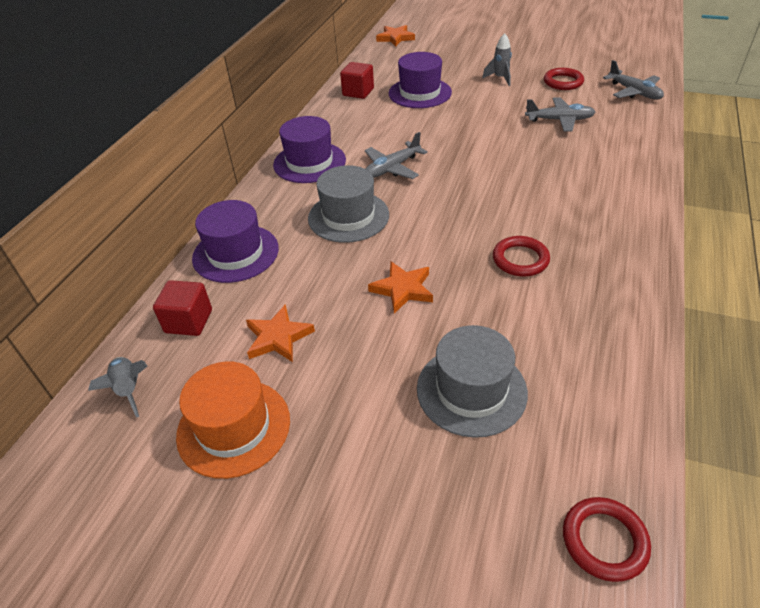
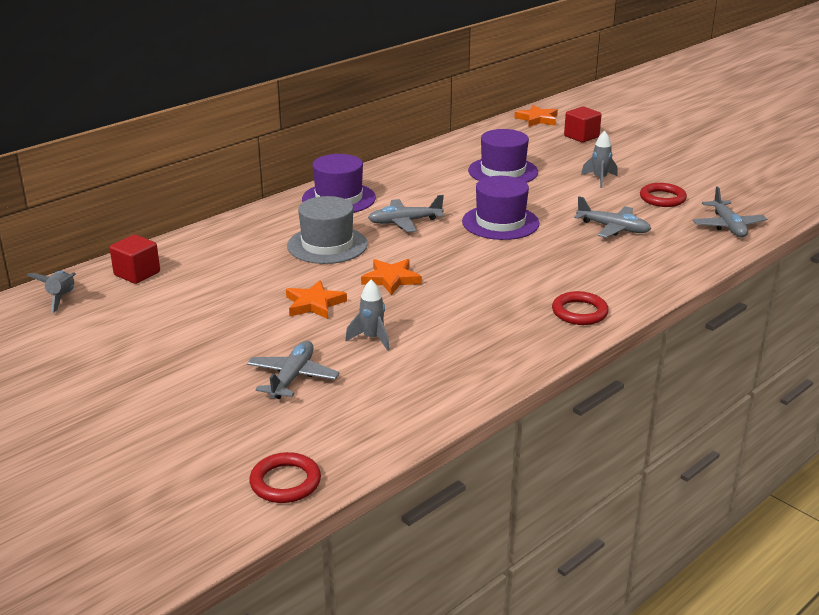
camera: 25 degrees right, 15 degrees down
orange hat [176,361,290,479] -> none
purple hat [192,200,279,283] -> purple hat moved to [462,176,539,240]
orange star [246,304,315,362] -> orange star moved to [361,259,422,295]
red cube [340,62,374,99] -> red cube moved to [564,106,602,143]
grey hat [417,325,528,438] -> grey plane [247,341,339,399]
red ring [493,236,550,276] -> red ring moved to [552,291,609,325]
none -> grey rocket [345,280,390,351]

